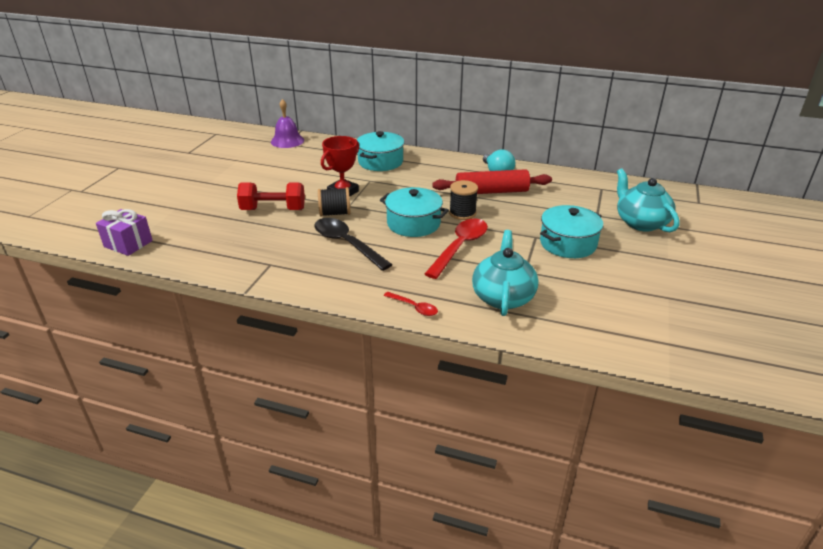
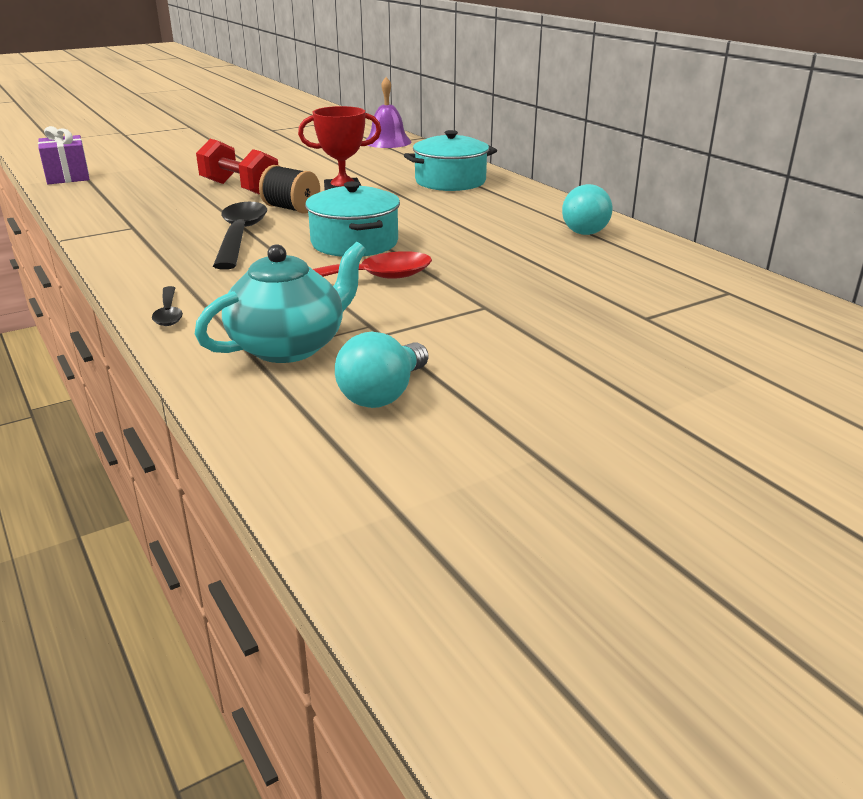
camera: 40 degrees right, 5 degrees down
red spoon [384,292,438,316] -> black spoon [152,286,183,326]
red rolling pin [432,169,552,194] -> none
black spool [449,180,478,220] -> none
turquoise pot [540,205,603,258] -> none
turquoise teapot [617,169,679,232] -> none
none -> turquoise light bulb [335,332,429,408]

